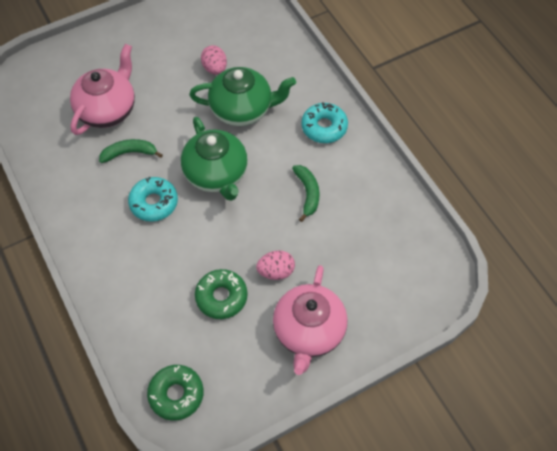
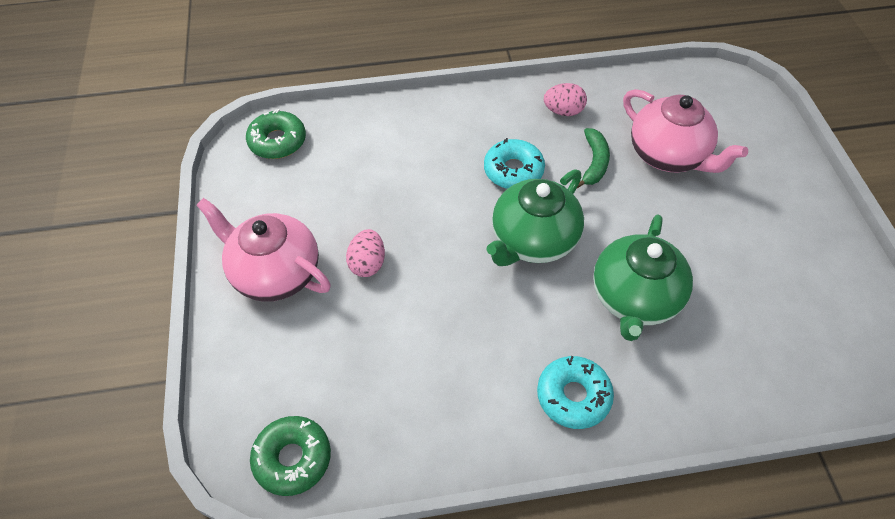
camera: 110 degrees right, 5 degrees down
green teapot [181,117,248,201] -> green teapot turned 45 degrees counterclockwise [487,169,584,266]
green donut [195,269,248,319] -> green donut moved to [250,416,331,496]
pink egg [201,45,227,75] -> pink egg moved to [544,83,587,116]
green banana [292,165,319,222] -> none

